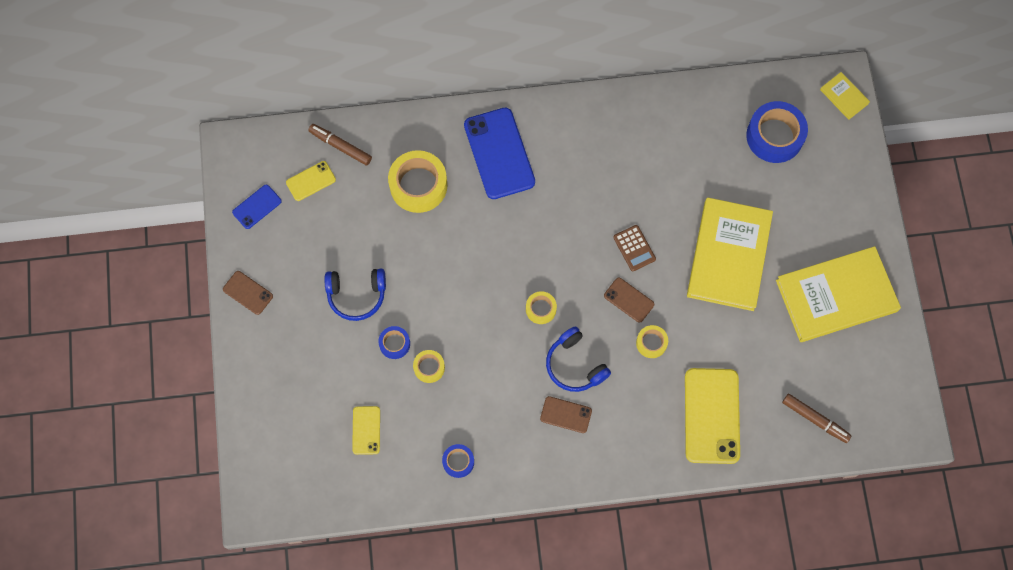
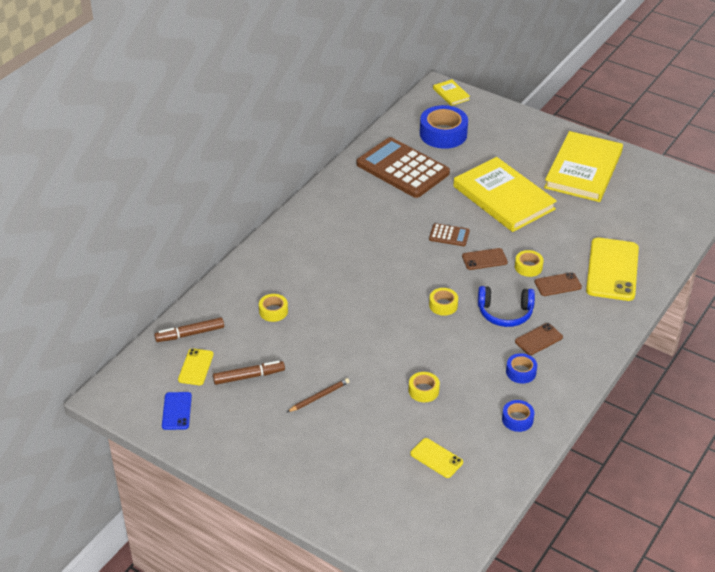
camera: 50 degrees left, 30 degrees down
brown phone [223,271,273,315] -> brown phone moved to [535,272,582,296]
blue headphones [325,269,386,321] -> brown pencil [287,378,350,412]
blue tape [378,326,410,359] -> blue tape moved to [506,353,537,383]
yellow tape [388,150,447,213] -> yellow tape [259,294,288,322], size x0.52
blue phone [464,107,535,199] -> none
yellow phone [685,368,740,464] -> yellow phone turned 60 degrees clockwise [586,238,639,301]
brown marker [782,394,852,443] -> brown marker moved to [213,361,285,385]
yellow book [820,72,870,120] -> yellow book turned 60 degrees clockwise [433,79,470,106]
none -> brown calculator [357,137,450,198]

